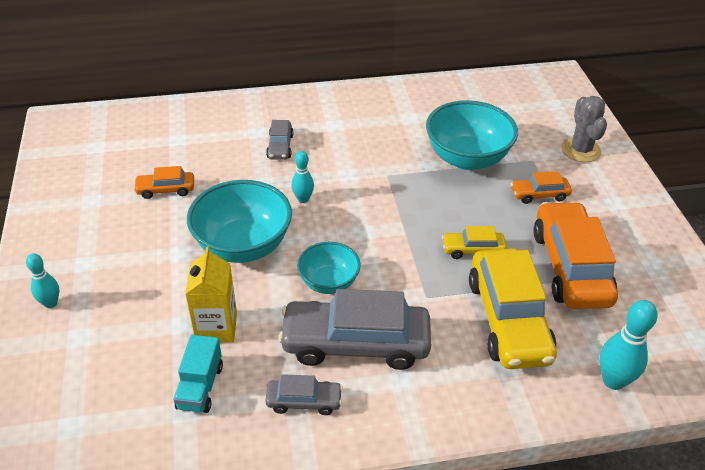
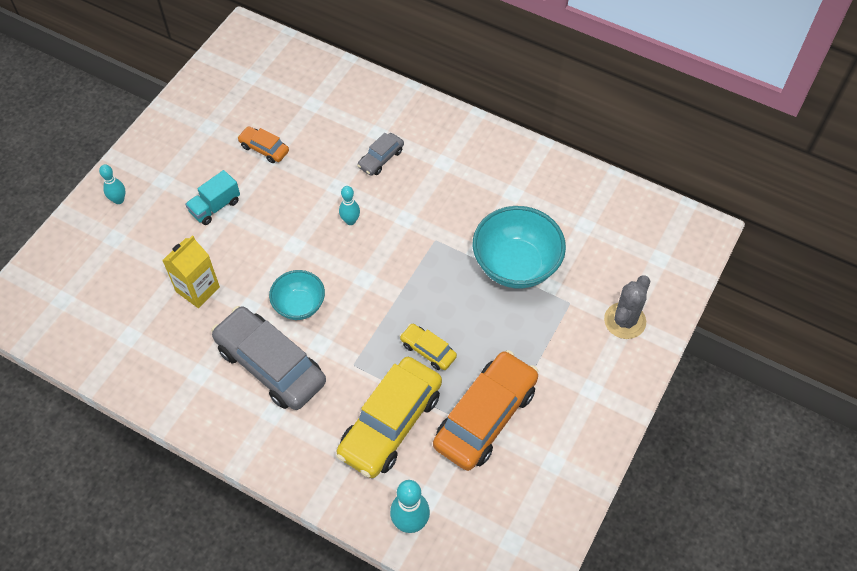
camera: 40 degrees right, 15 degrees up
turquoise truck [173,335,223,413] -> turquoise truck moved to [185,170,240,225]
turquoise bowl [187,180,292,263] -> none
grey car [265,374,343,415] -> none
orange car [511,171,572,204] -> none

